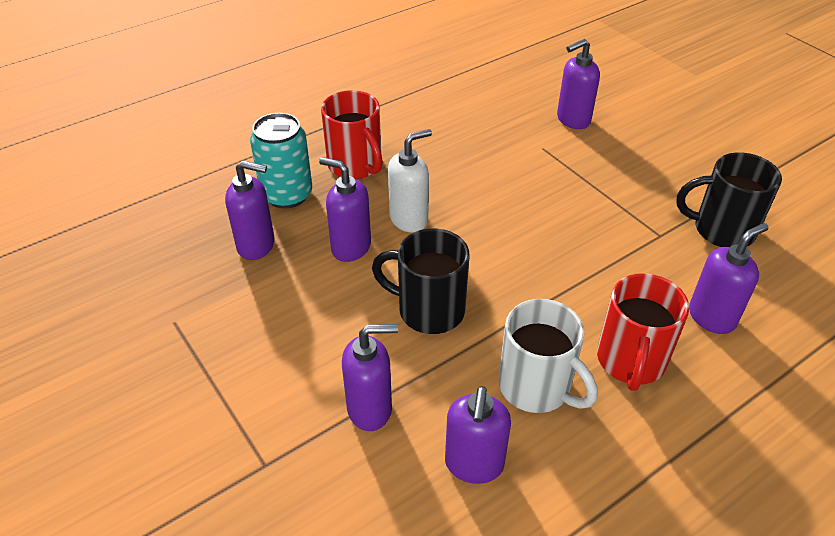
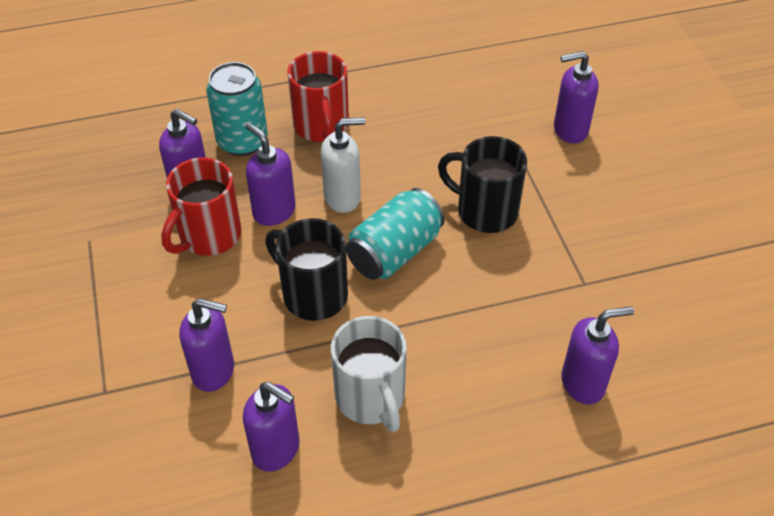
camera: 20 degrees right, 5 degrees up
purple soap dispenser [445,386,511,484] -> purple soap dispenser turned 90 degrees counterclockwise [243,382,300,472]
red mug [597,273,689,391] -> red mug moved to [161,157,241,256]
black mug [676,152,782,247] -> black mug moved to [438,136,527,233]
none -> turquoise can [346,188,445,280]

